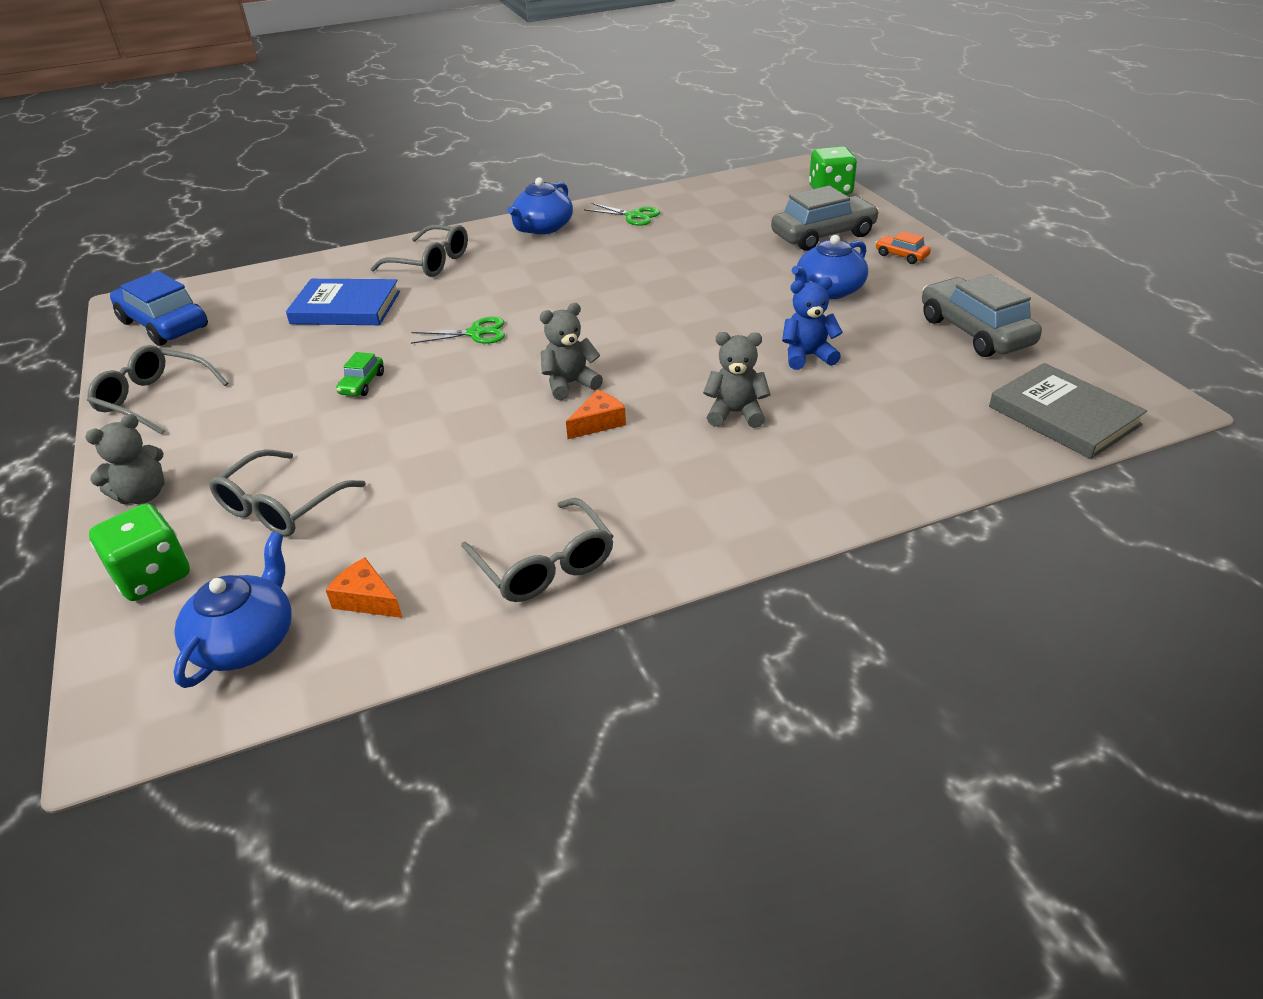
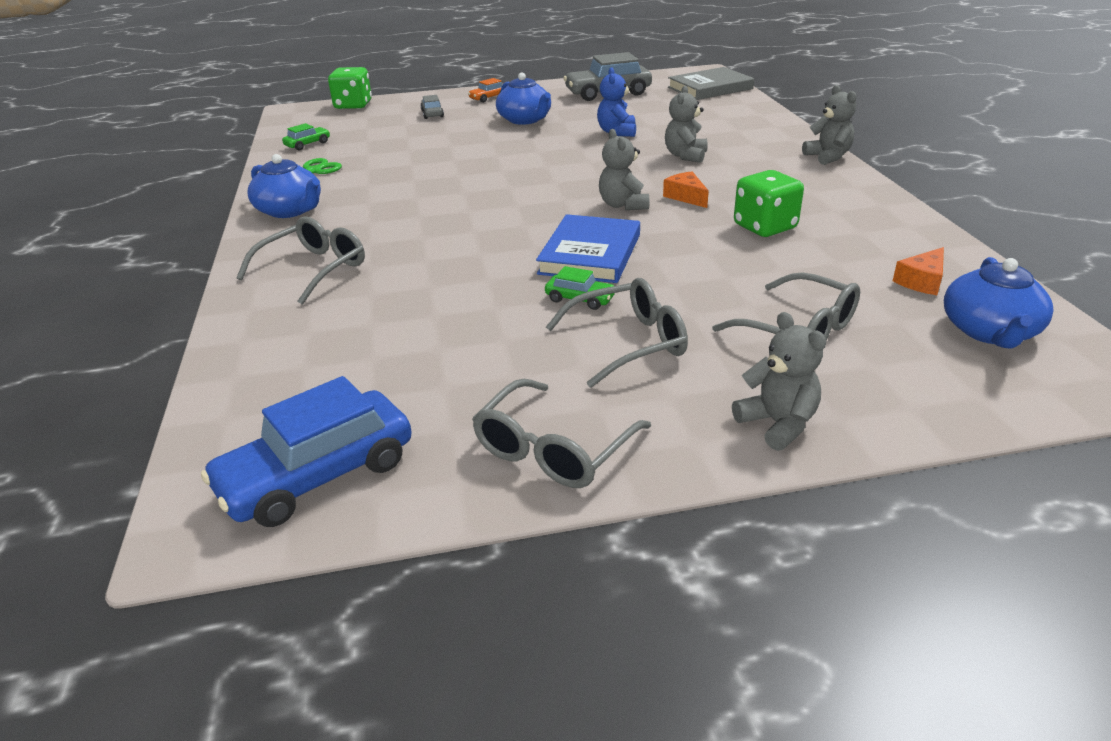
camera: 80 degrees left, 5 degrees down
green dice [89,504,190,601] -> green dice moved to [734,170,804,237]
blue teapot [174,532,292,688] -> blue teapot turned 105 degrees counterclockwise [944,257,1054,349]
blue book [286,279,400,325] -> blue book moved to [536,214,640,283]
green scissors [411,317,505,344] -> none
grey glasses [461,498,614,602] -> grey glasses moved to [546,278,688,388]
grey car [771,186,879,251] -> grey car [420,95,444,119], size x0.48
none -> green car [282,123,330,150]
none -> grey teddy bear [802,85,857,165]

